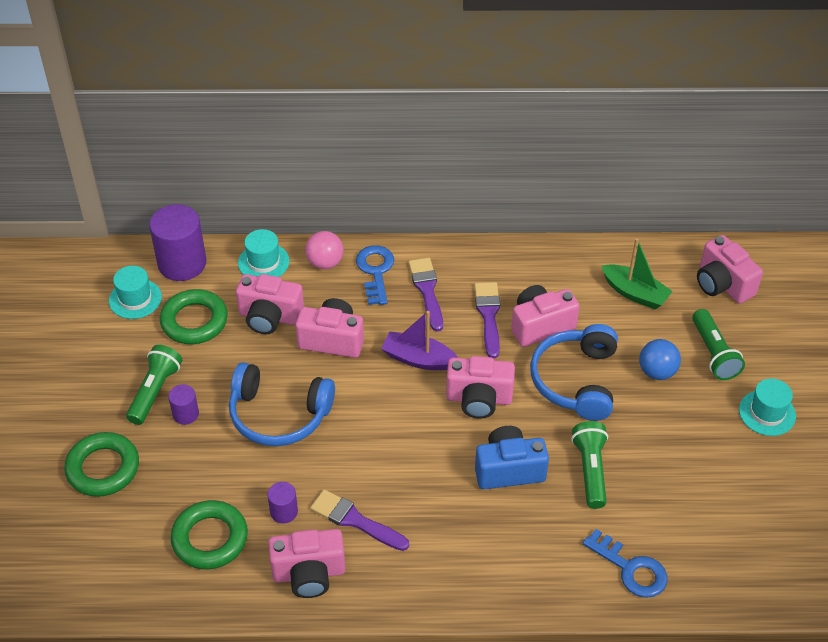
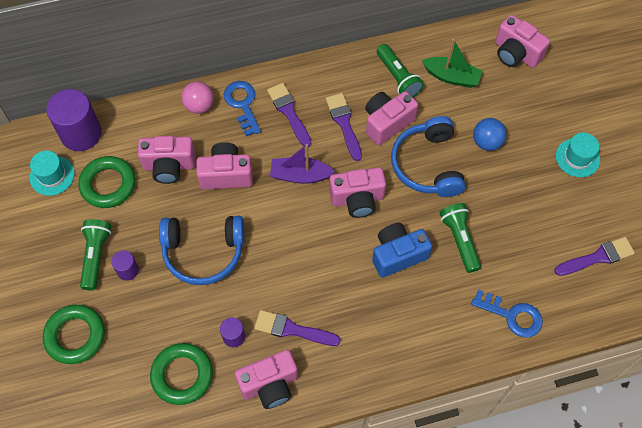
camera: 15 degrees left, 15 degrees up
turquoise hat [238,229,290,277] -> none
green flashlight [692,309,745,380] -> green flashlight moved to [377,44,424,97]
none -> purple brush [554,237,635,276]

